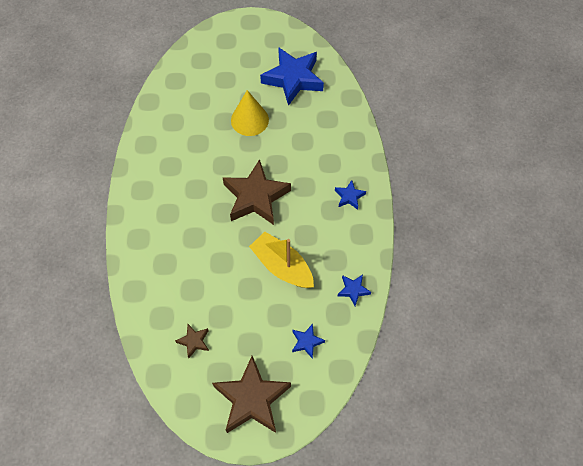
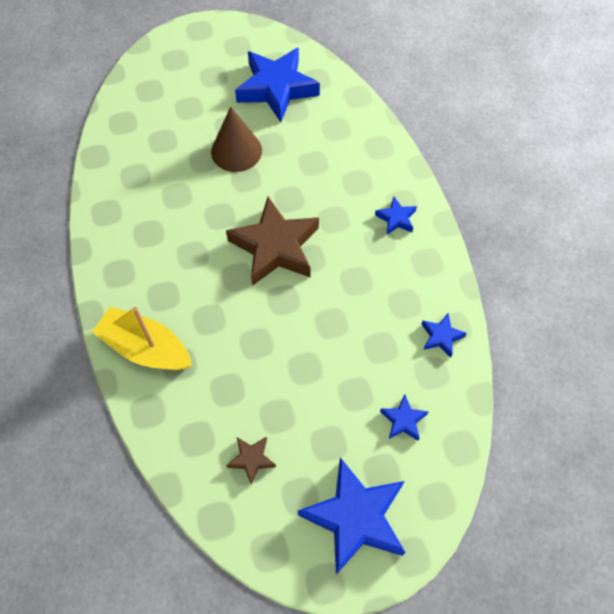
camera: 15 degrees left, 0 degrees up
brown star [212,356,291,433] -> blue star [298,457,406,575]
yellow cone [231,90,269,136] -> brown cone [211,107,262,172]
yellow boat [249,232,314,288] -> yellow boat moved to [92,307,192,370]

